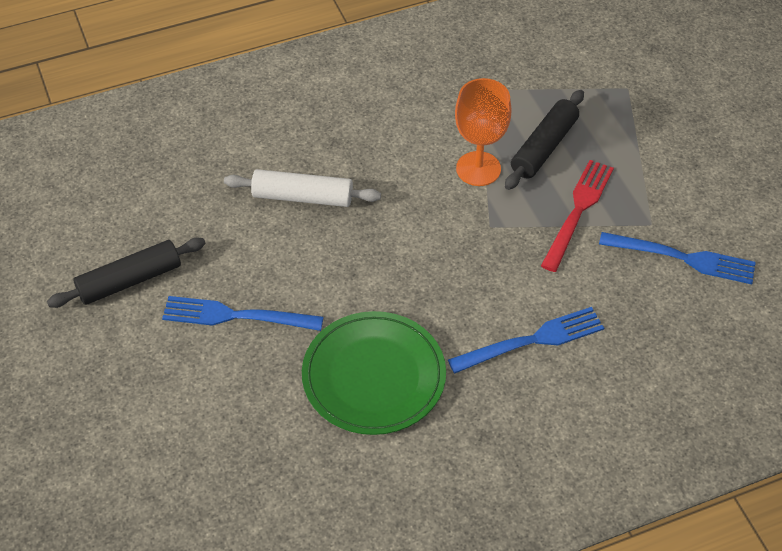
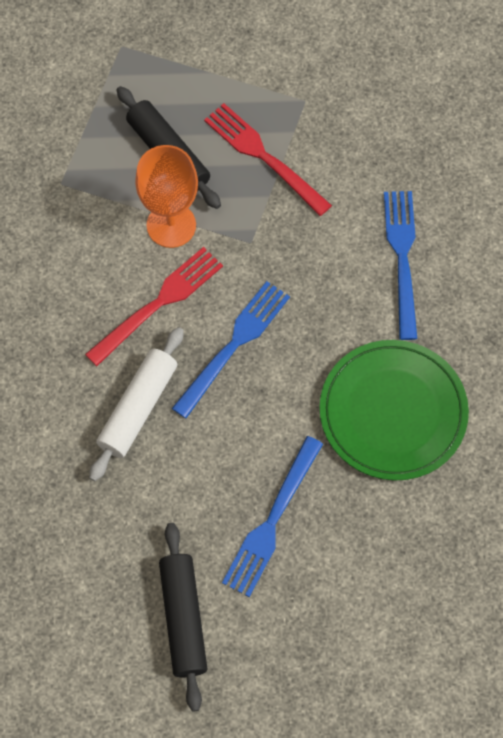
camera: 70 degrees left, 15 degrees up
blue fork [599,232,756,284] -> blue fork moved to [172,281,290,418]
none -> red fork [85,247,223,366]

